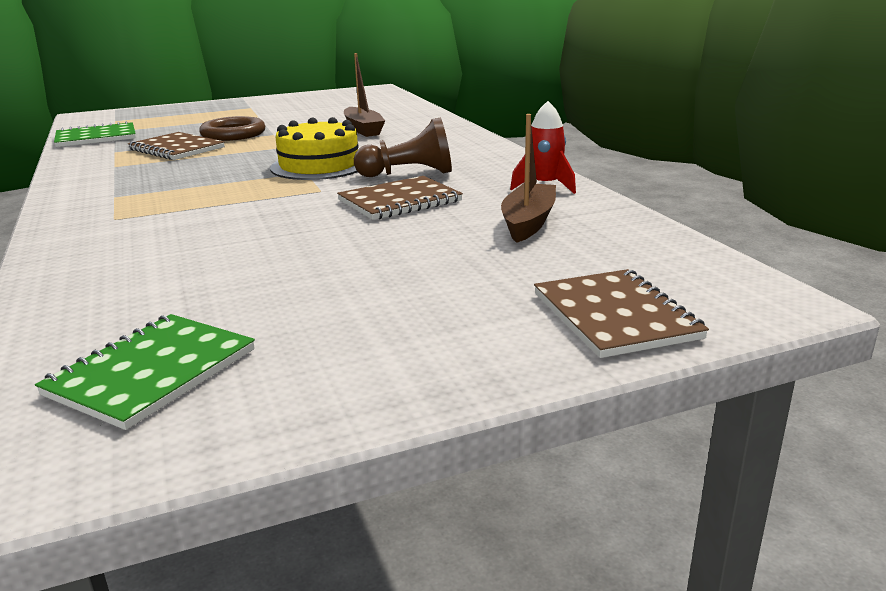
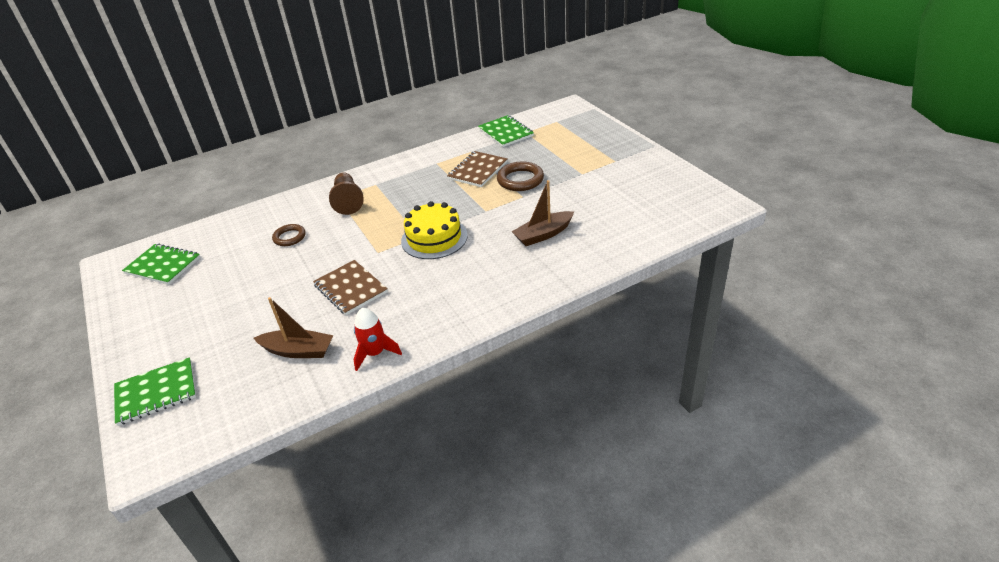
camera: 85 degrees right, 15 degrees up
brown pawn [354,117,452,177] -> brown pawn moved to [329,172,364,215]
brown notebook [534,269,709,358] -> green notebook [114,357,196,426]
none -> brown ring [272,224,306,246]

